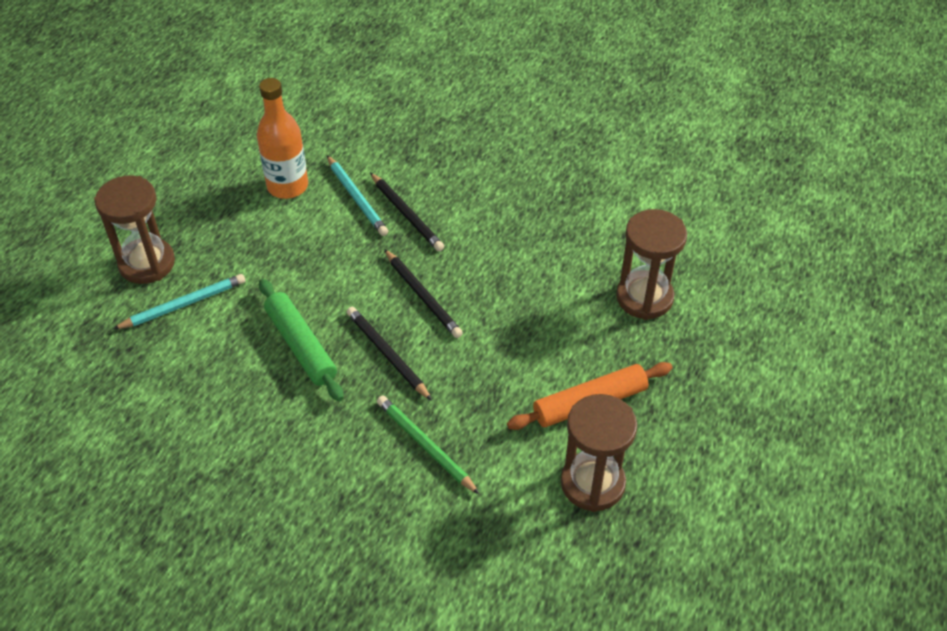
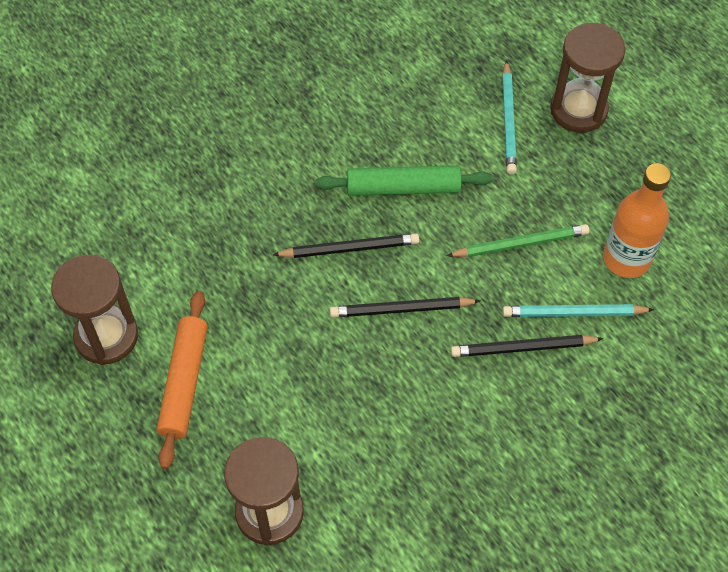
camera: 120 degrees right, 10 degrees up
green pencil [377,395,480,495] -> green pencil moved to [446,224,589,257]

